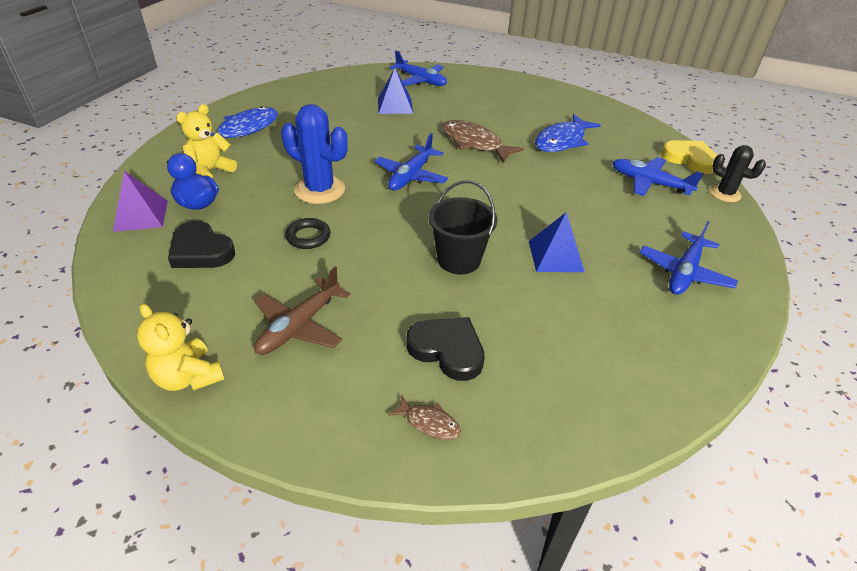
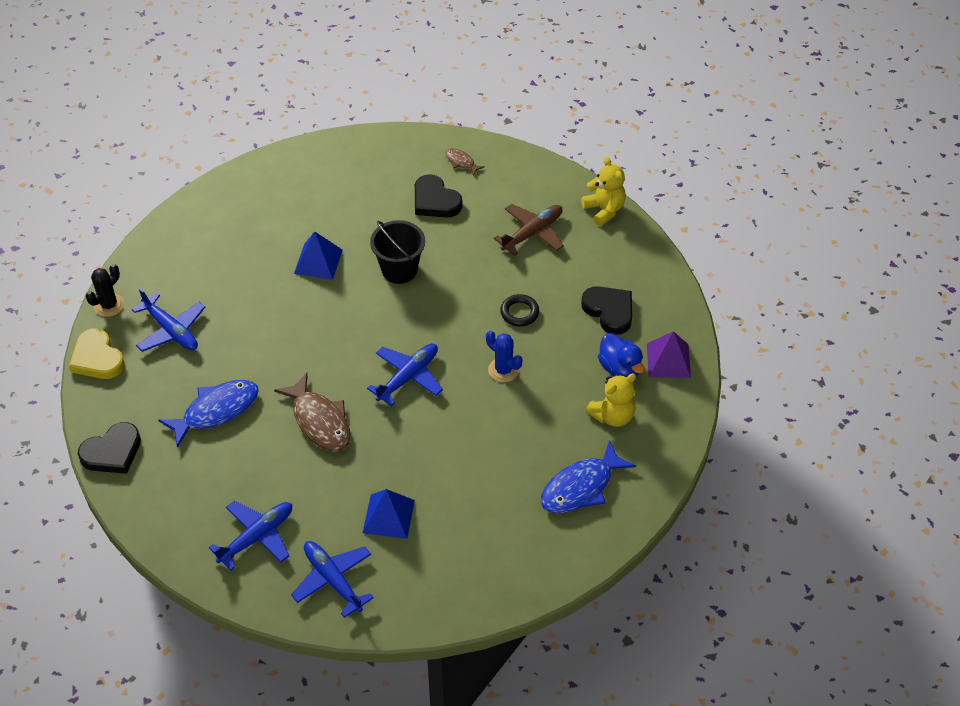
camera: 165 degrees left, 10 degrees up
blue cactus [281,104,348,204] -> blue cactus [486,331,523,382], size x0.62
blue plane [639,221,738,295] -> blue plane moved to [209,501,292,570]
black cactus [710,145,766,202] -> black cactus turned 75 degrees clockwise [86,264,124,317]
none -> black heart [78,422,141,474]

